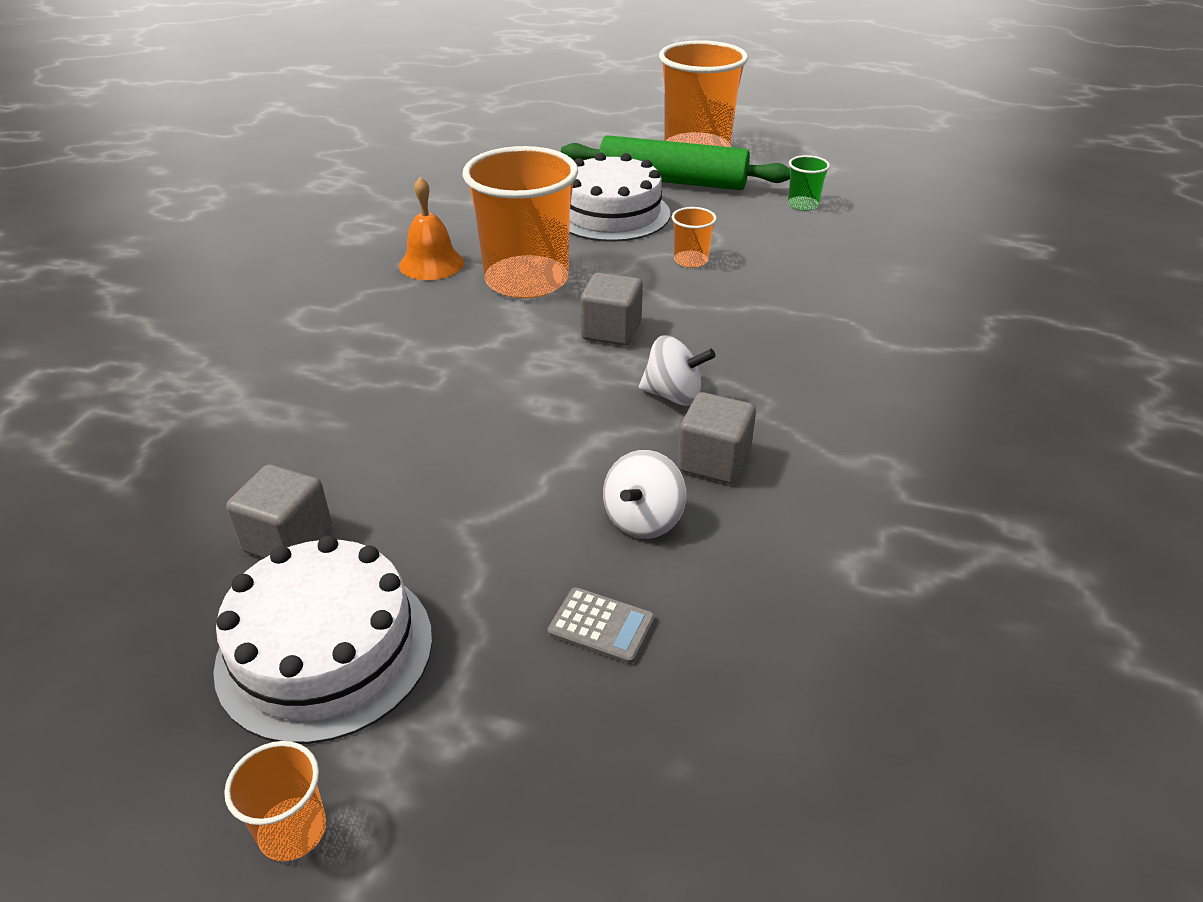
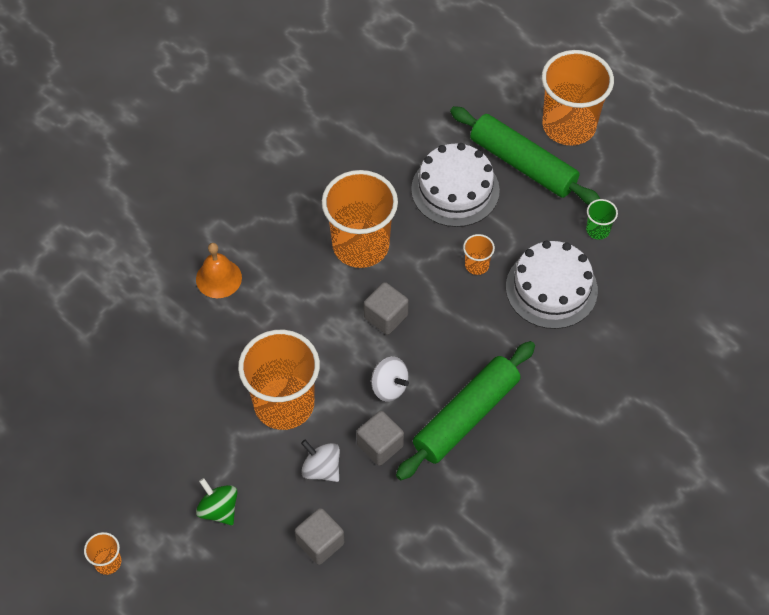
camera: 25 degrees right, 20 degrees up
white cake [213,536,432,744] -> white cake moved to [506,240,598,329]
grey cube [226,464,332,558] -> grey cube moved to [295,508,344,565]
orange bell [399,177,464,280] -> orange bell moved to [196,243,242,298]
grey calculator [547,587,655,664] -> none
white spinning top [603,450,686,539] -> white spinning top turned 75 degrees clockwise [301,440,340,482]
none -> green spinning top [196,478,237,525]
none -> orange cup [238,330,320,430]
none -> green rolling pin [396,341,535,480]

